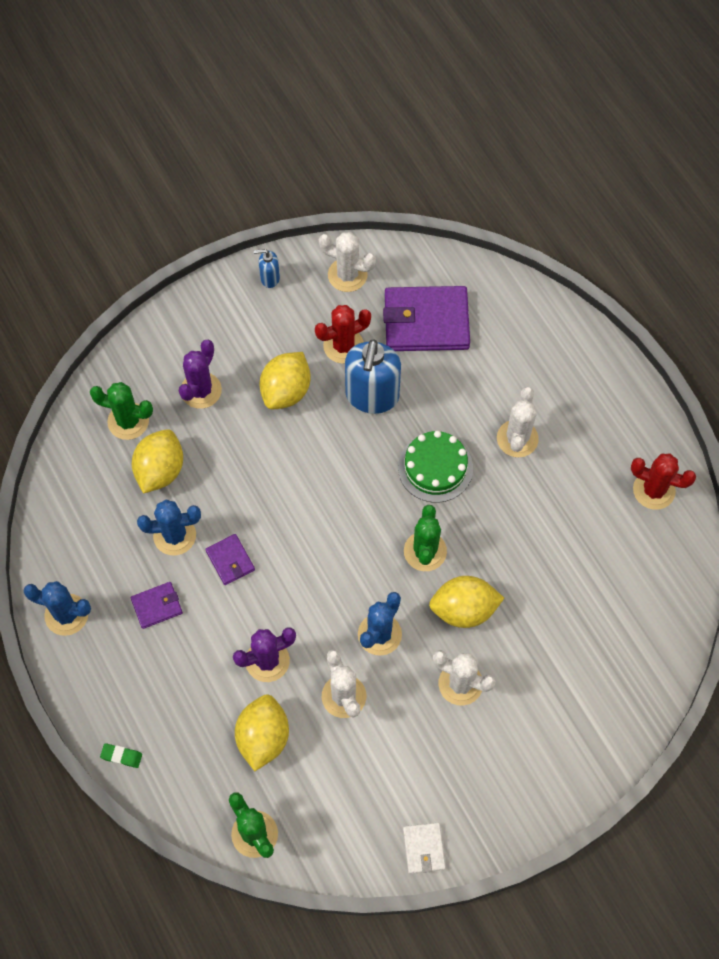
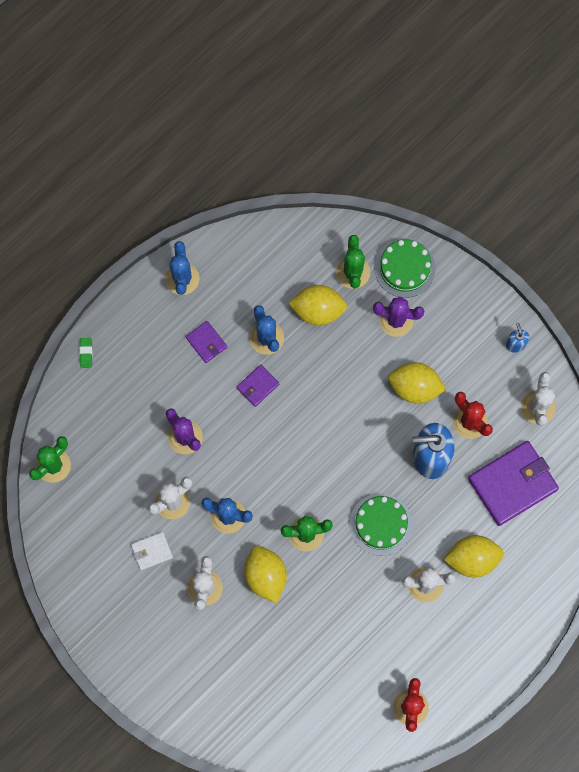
camera: 75 degrees right, 10 degrees up
yellow lemon [235,695,289,771] -> yellow lemon moved to [444,535,504,577]
purple wallet [383,286,470,351] -> purple wallet turned 75 degrees clockwise [468,441,559,526]
white wallet [403,823,446,874] -> white wallet moved to [131,532,173,570]
none -> green cake [375,239,436,298]

